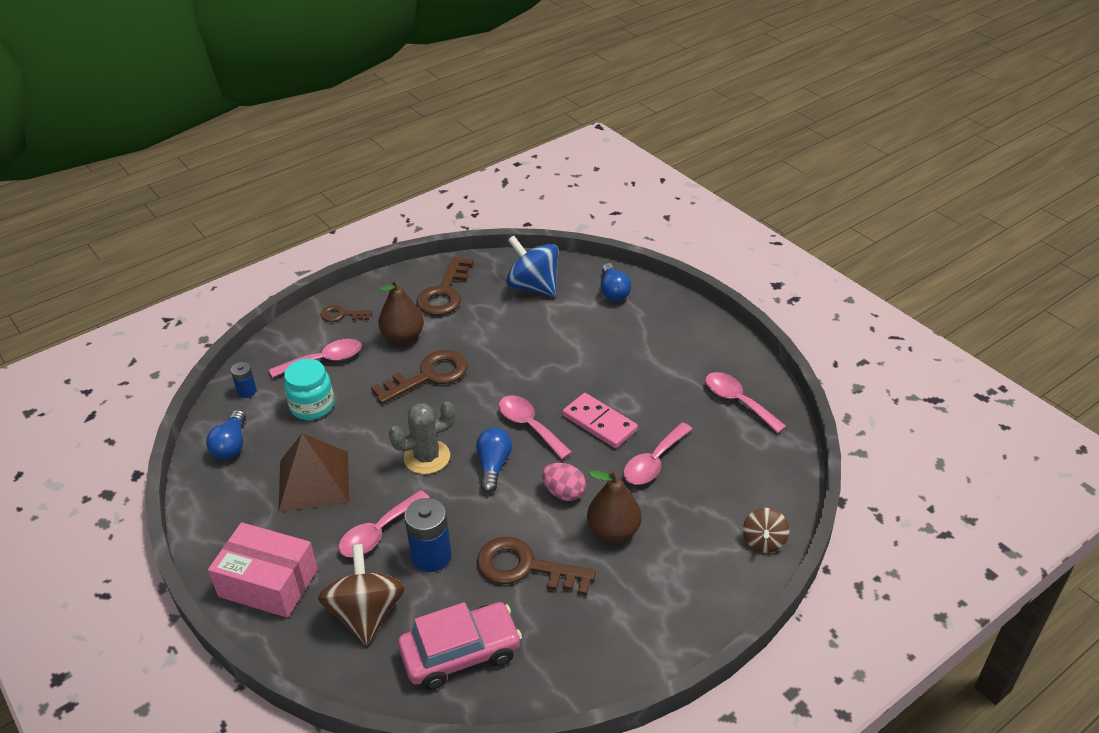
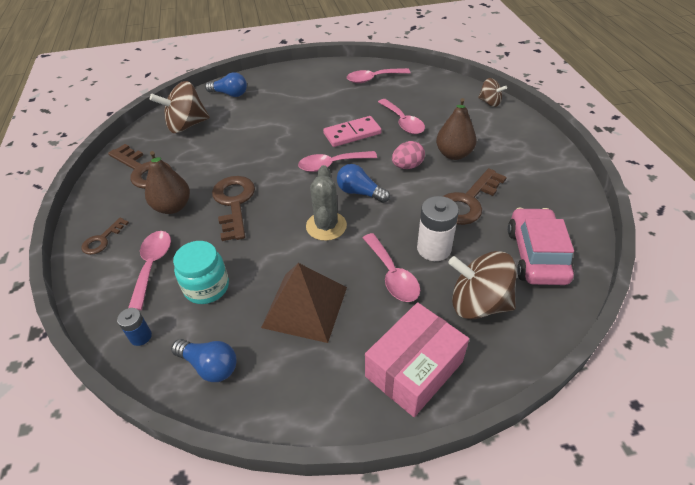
camera: 65 degrees left, 5 degrees up
blue battery [404,498,452,572] -> white battery [417,196,459,261]
blue spinning top [506,236,559,296] -> brown spinning top [150,81,210,133]

